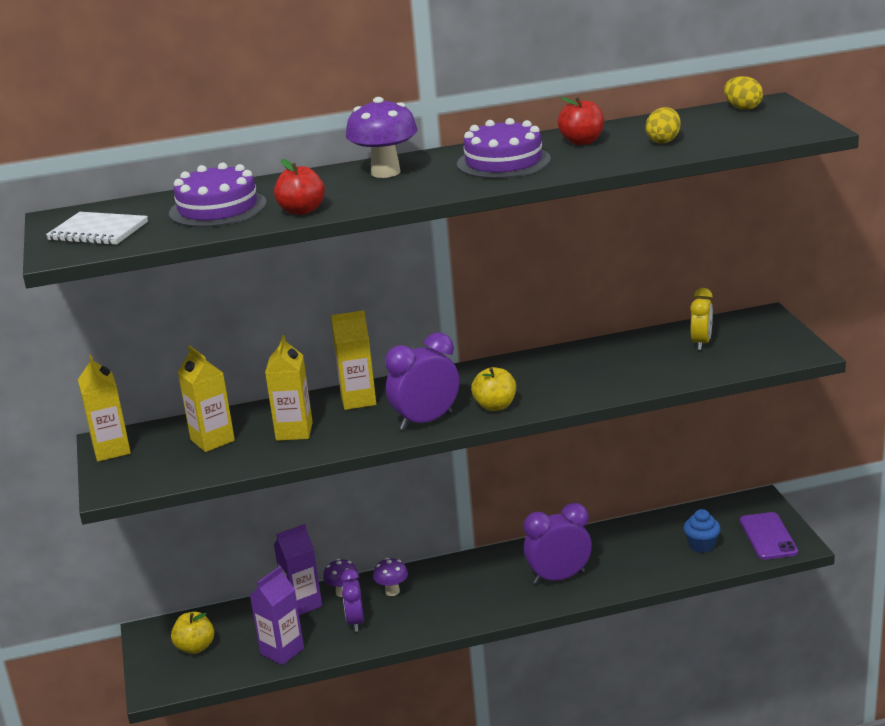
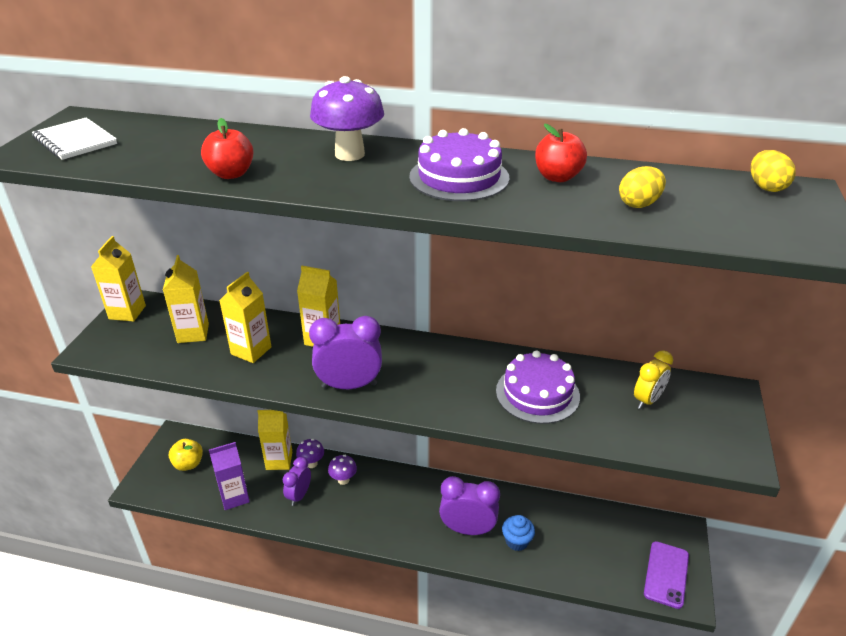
camera: 25 degrees right, 10 degrees up
purple cake [169,162,267,227] -> purple cake moved to [496,350,580,424]
purple carton [274,524,322,615] -> yellow carton [258,410,292,470]
yellow apple [471,367,516,411] -> none
blue cupcake [683,509,721,553] -> blue cupcake moved to [502,515,535,551]

